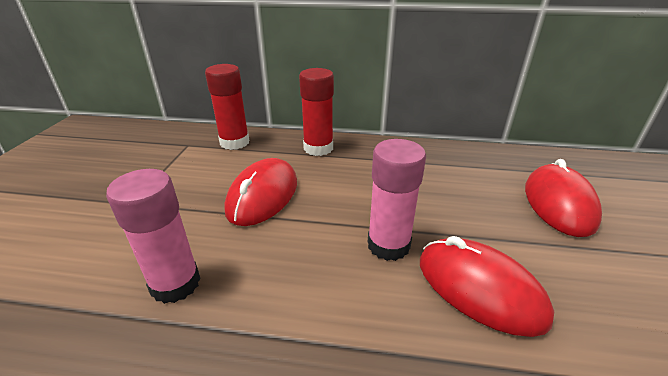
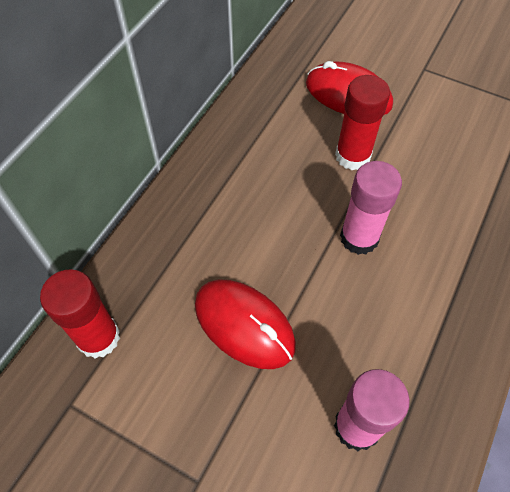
camera: 70 degrees left, 25 degrees up
red glue stick [299,68,334,156] -> red glue stick moved to [335,75,390,170]
red mouse [420,236,554,337] -> none

